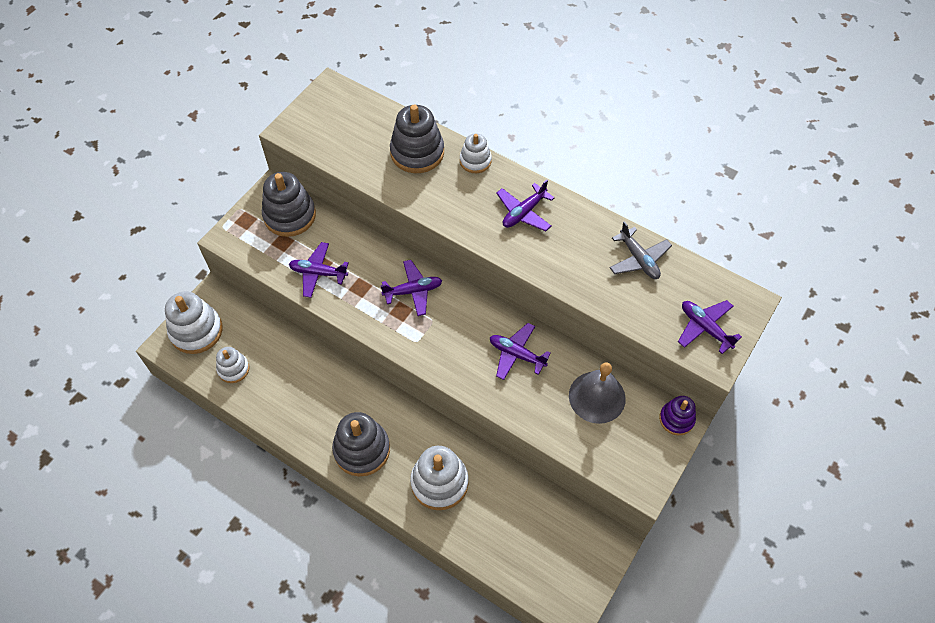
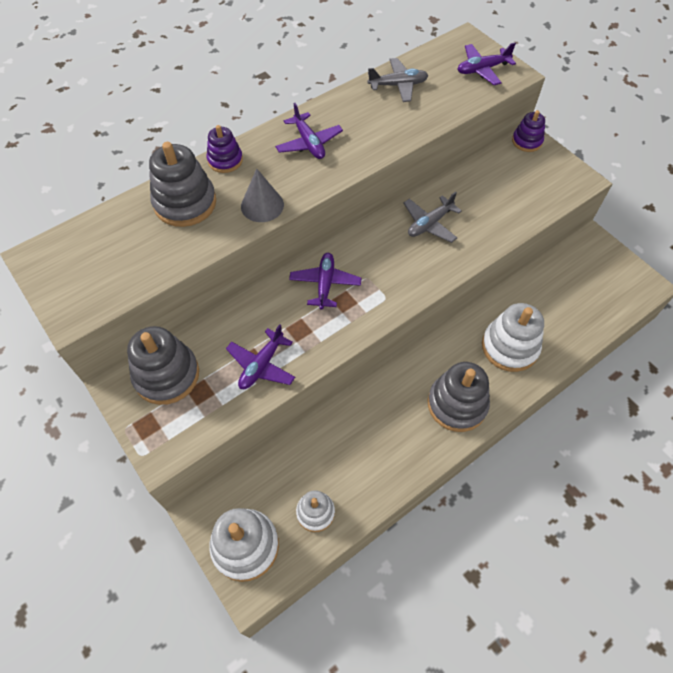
camera: 70 degrees left, 0 degrees up
white stacking toy [460,133,492,173] -> purple stacking toy [207,125,243,173]
purple plane [490,323,551,380] -> grey plane [403,192,462,243]
grey bell [569,362,626,424] -> none
none -> grey cone [241,168,284,222]

